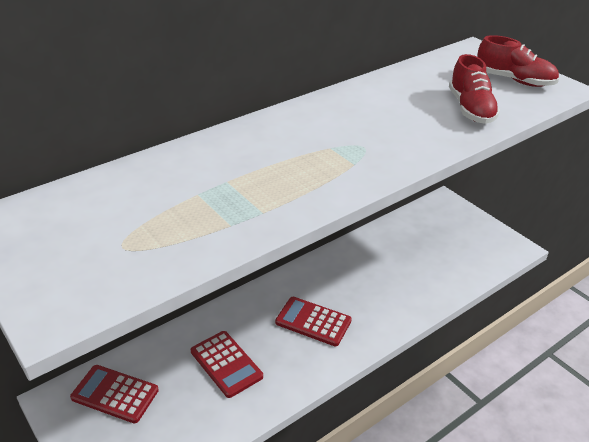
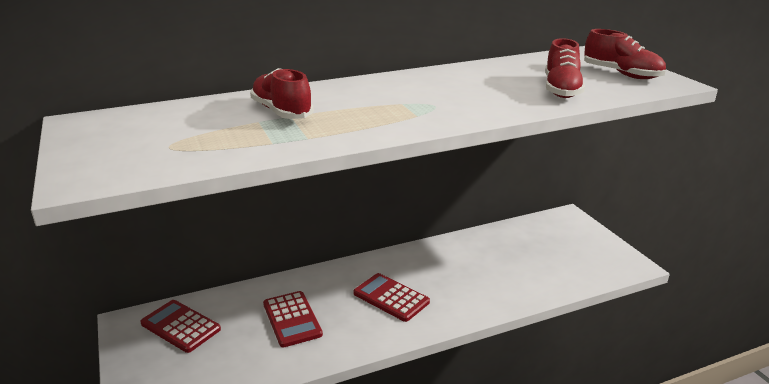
camera: 15 degrees right, 10 degrees down
none -> red shoe [250,68,314,119]

